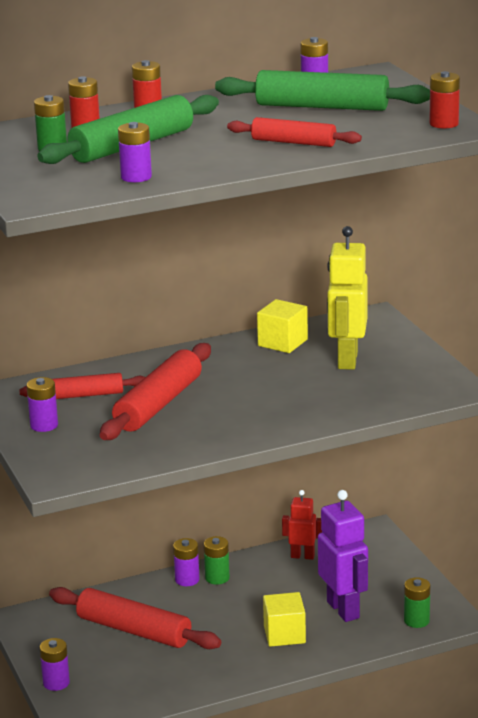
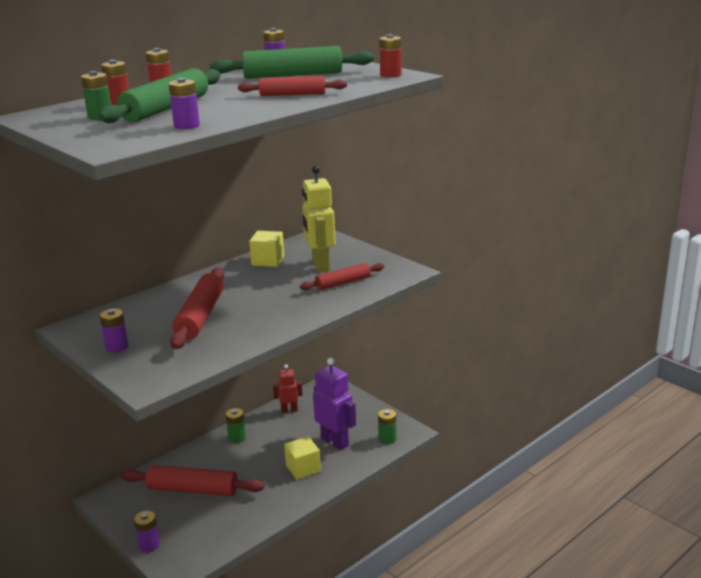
camera: 20 degrees left, 0 degrees up
red rolling pin [19,373,145,399] -> red rolling pin moved to [300,263,385,290]
purple battery [173,538,200,586] -> none

